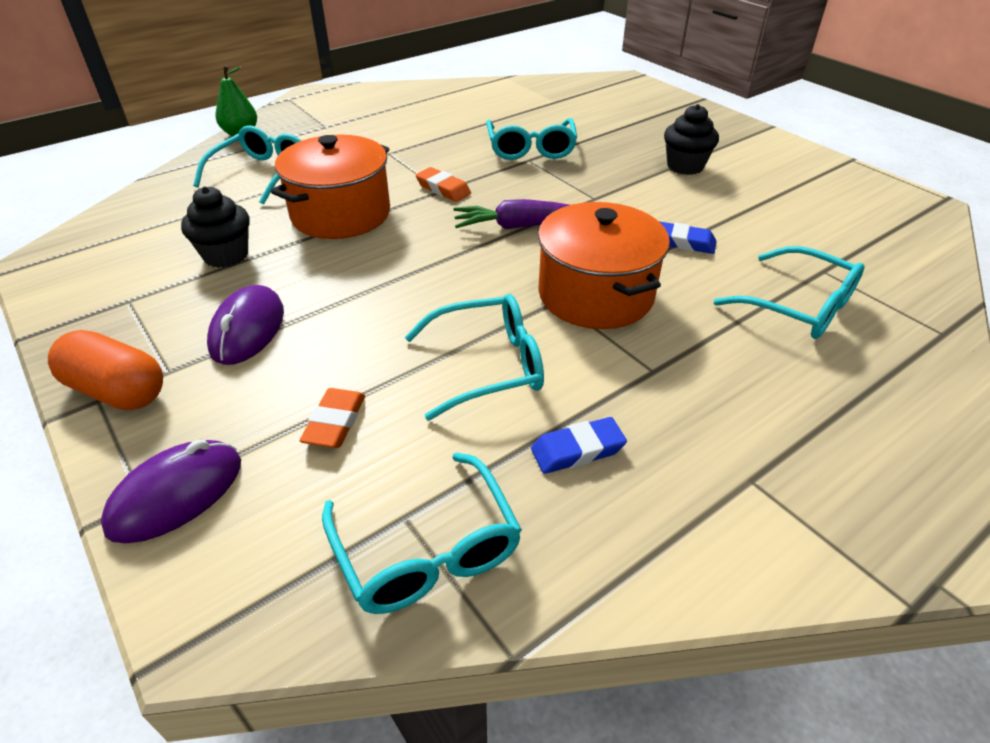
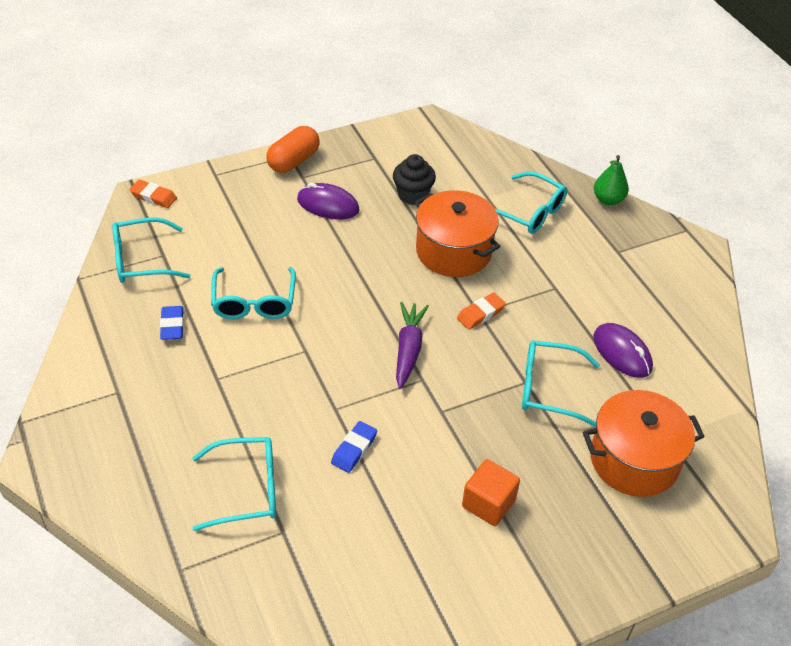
camera: 100 degrees right, 5 degrees up
purple mouse [100,440,241,543] -> purple mouse moved to [593,323,653,378]
orange eraser [300,388,365,448] -> orange eraser moved to [129,180,177,208]
orange pot [538,202,670,329] -> orange pot moved to [583,390,705,497]
black cupcake [664,104,719,175] -> orange cube [462,459,520,526]
turquoise glasses [714,246,864,339] -> turquoise glasses turned 150 degrees counterclockwise [192,437,276,531]

